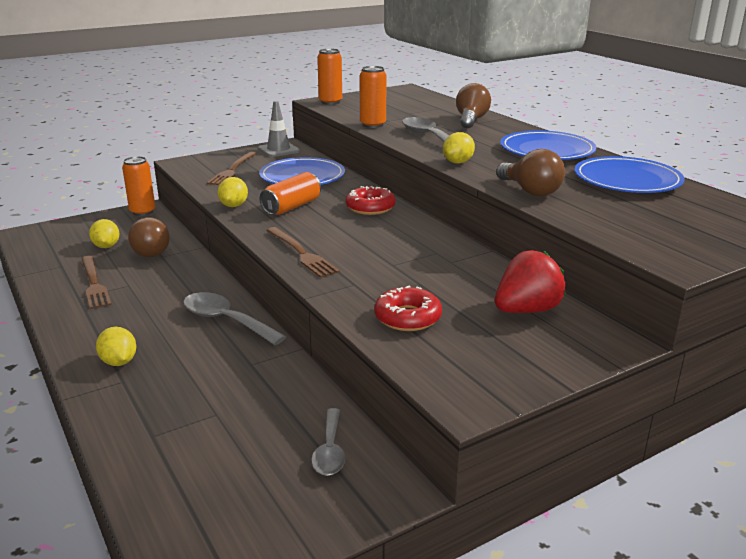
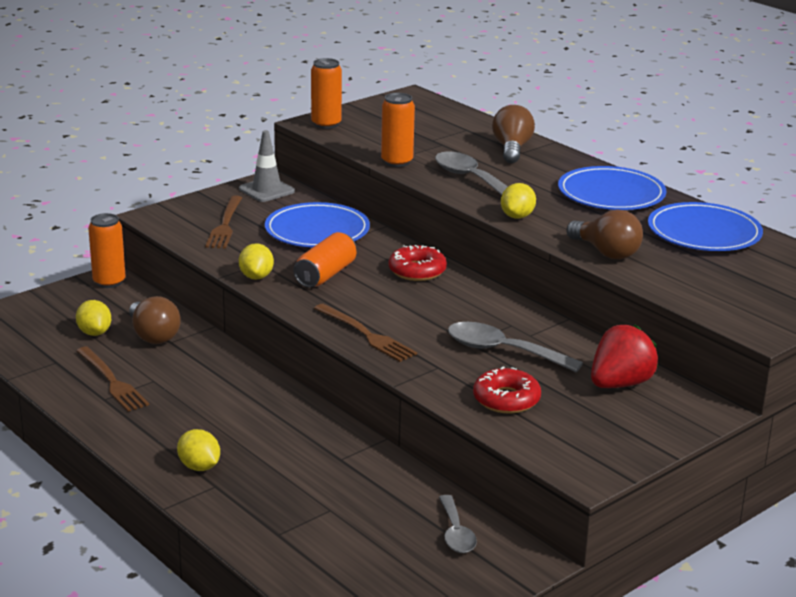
camera: 10 degrees left, 0 degrees up
grey spoon [183,292,287,345] -> grey spoon moved to [448,322,583,372]

